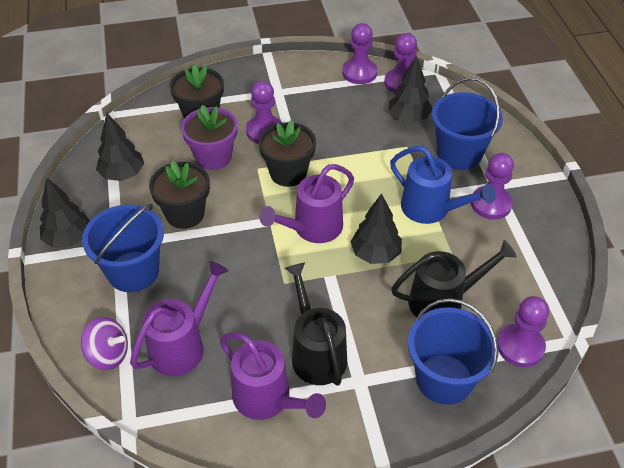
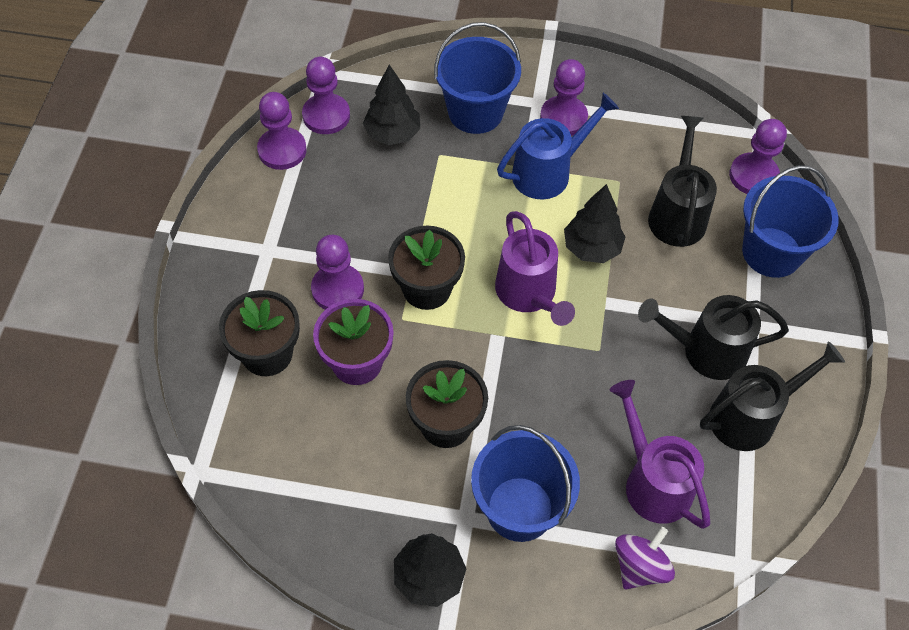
camera: 70 degrees left, 10 degrees up
black tree [96,113,144,181] -> none
purple watering can [220,333,326,420] -> black watering can [700,341,845,451]

